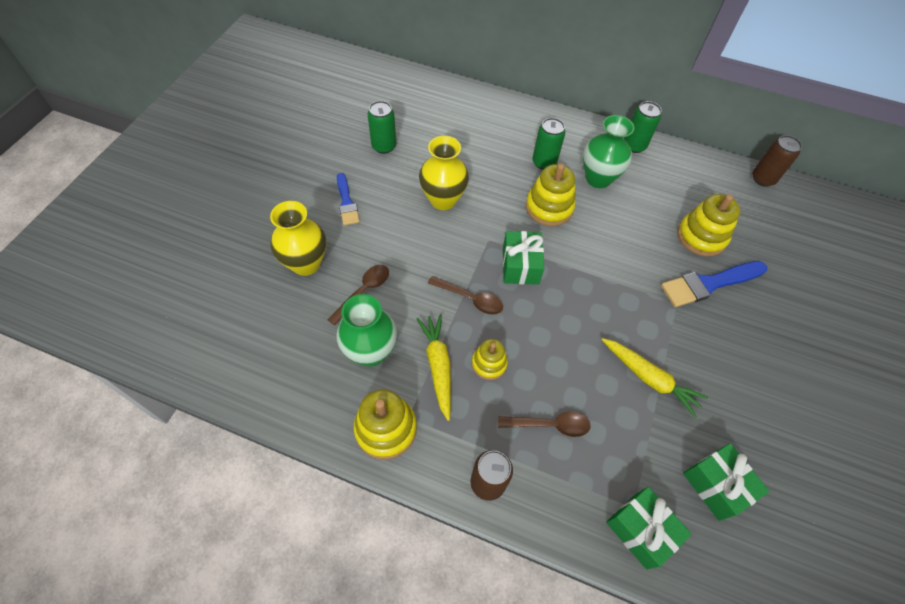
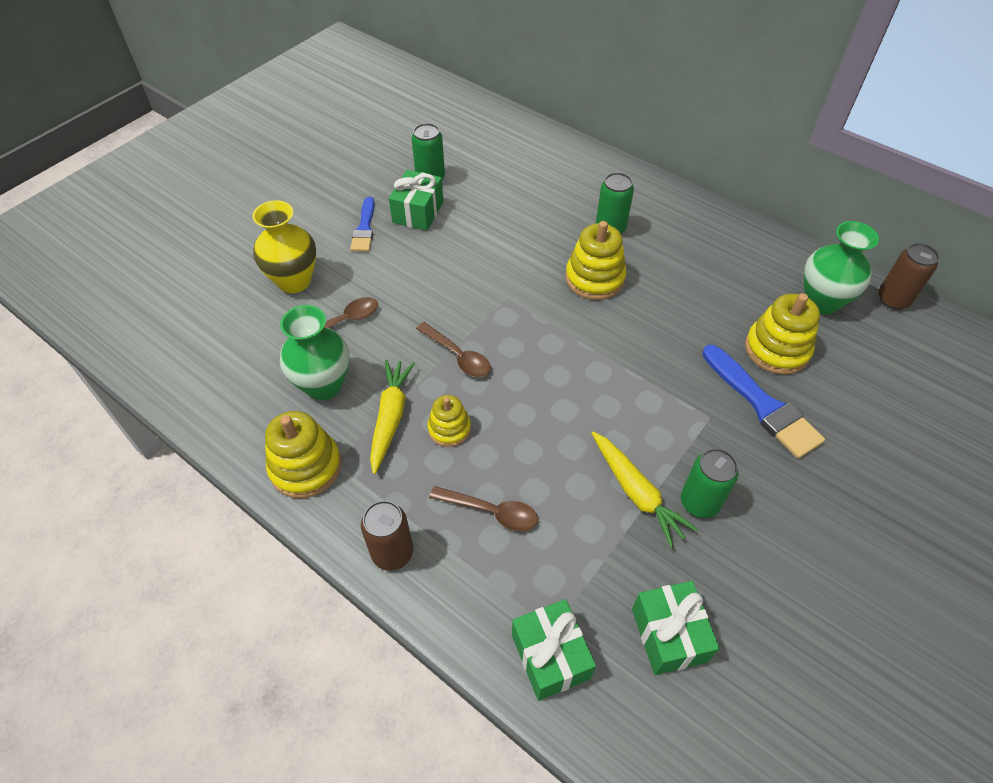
camera: 20 degrees right, 5 degrees down
yellow vase [419,136,469,210] -> none
green gift [503,231,544,285] -> green gift moved to [389,170,443,231]
green vase [583,115,634,188] -> green vase moved to [804,221,879,315]
green can [624,101,662,153] -> green can moved to [681,448,738,518]
blue brush [661,261,767,307] -> blue brush turned 120 degrees counterclockwise [702,345,825,459]

